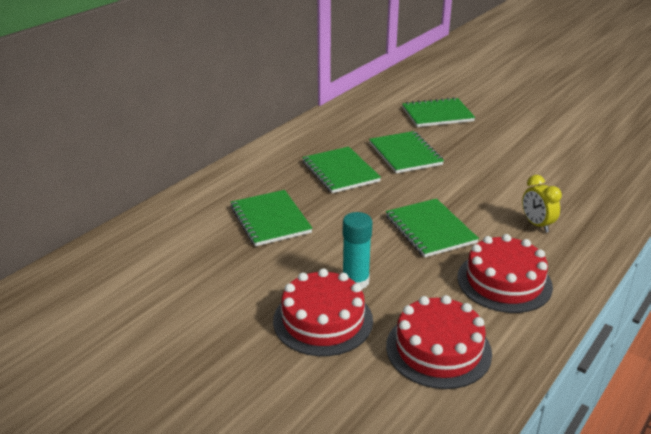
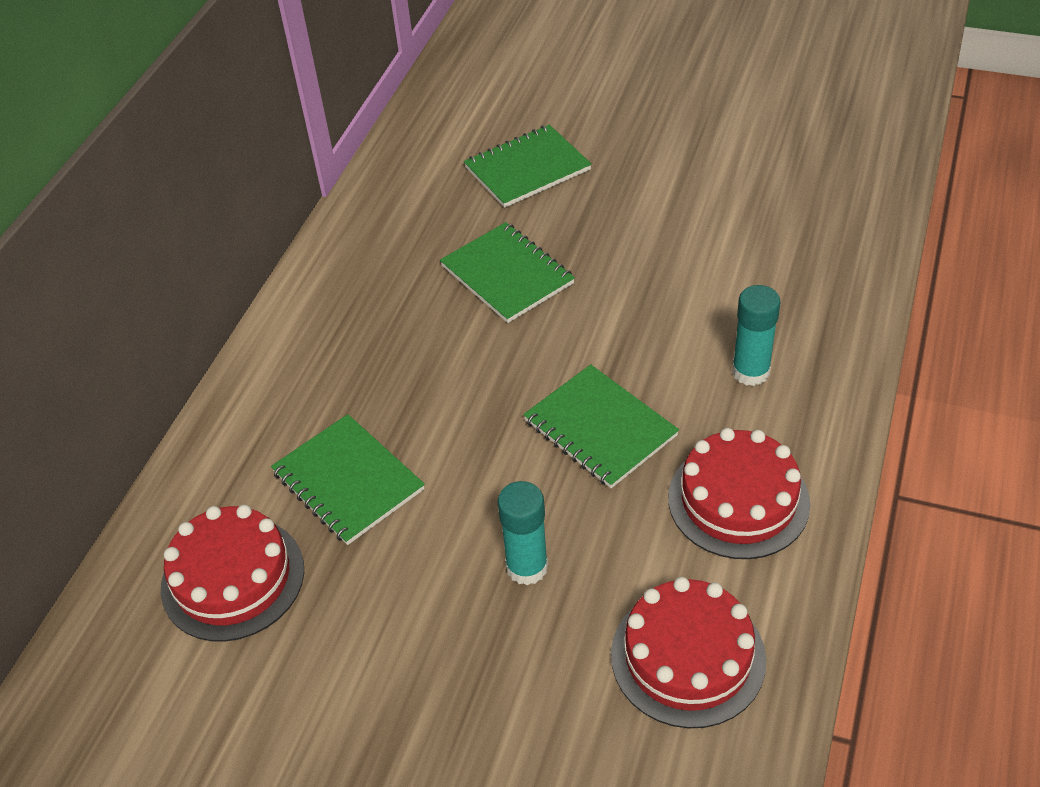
camera: 15 degrees left, 15 degrees up
red cake [273,269,373,356] -> red cake moved to [161,505,304,642]
green notebook [302,147,381,193] -> none
yellow clock [522,175,562,232] -> turquoise glue stick [732,285,780,386]

